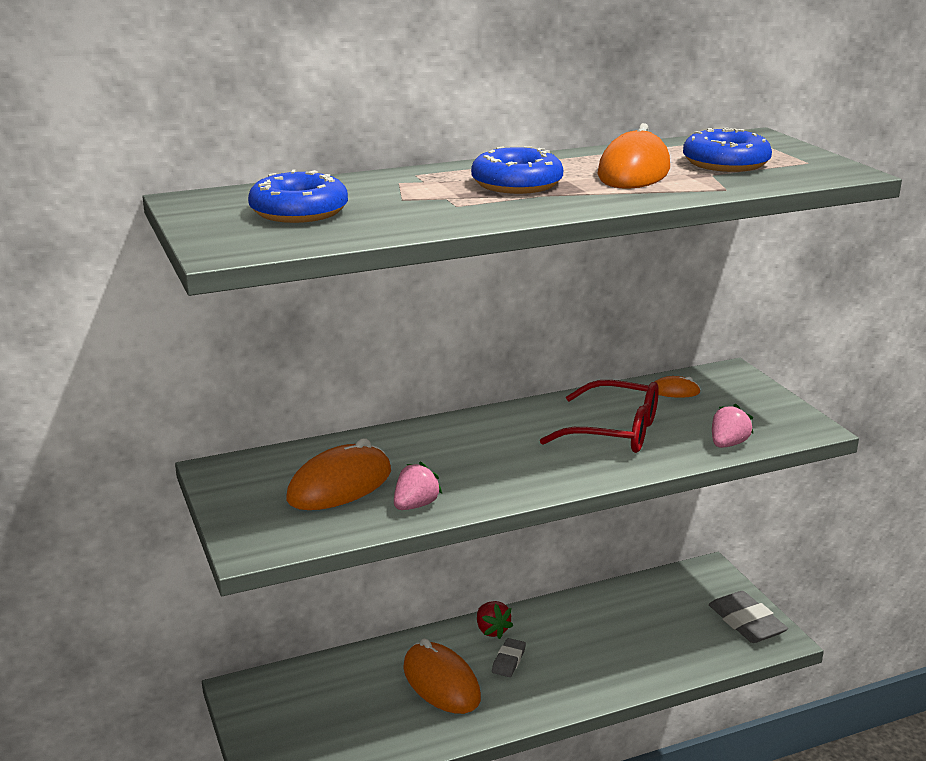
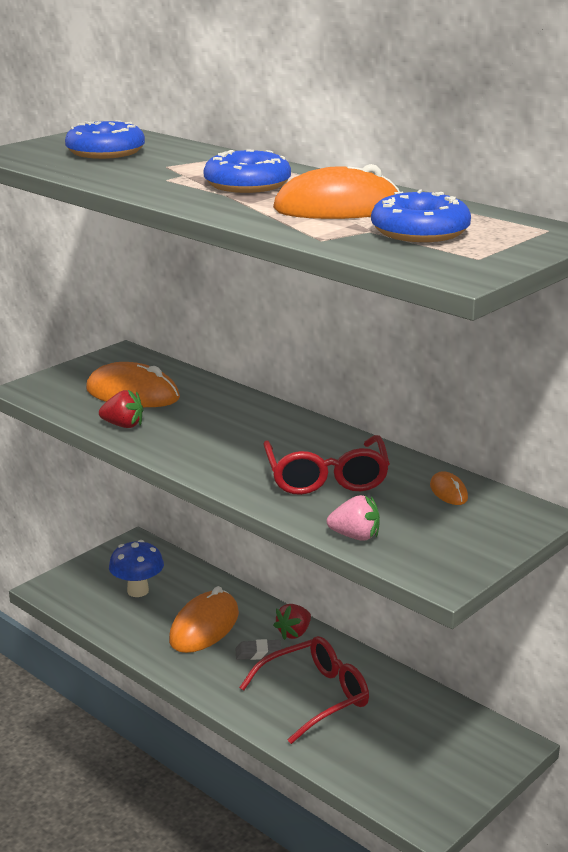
camera: 65 degrees right, 0 degrees up
pink strawberry [394,462,442,510] -> red strawberry [99,390,143,428]
grey eraser [709,591,788,643] -> none
none -> blue mushroom [109,540,164,597]
none -> red glasses [239,636,369,744]

